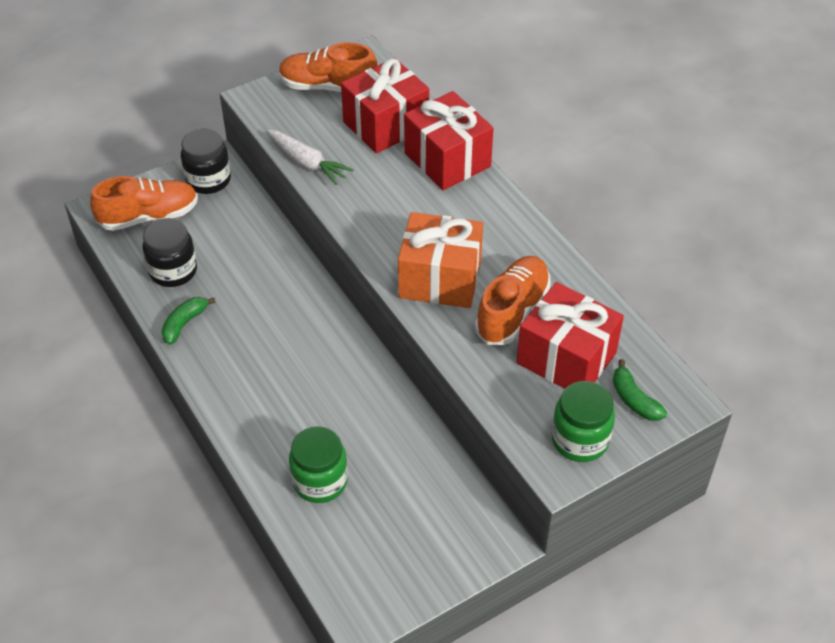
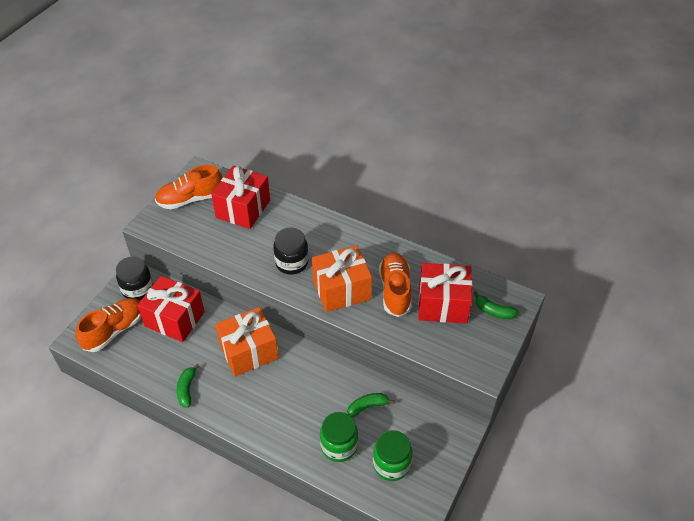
camera: 30 degrees left, 0 degrees up
black jar [143,218,197,287] -> black jar moved to [273,227,309,275]
white carrot [267,130,354,185] -> none
red gift [404,91,493,190] -> red gift moved to [137,276,205,342]
green jar [551,381,615,462] -> green jar moved to [373,430,412,481]
none -> orange gift [215,307,279,377]
none -> green banana [347,393,395,418]

